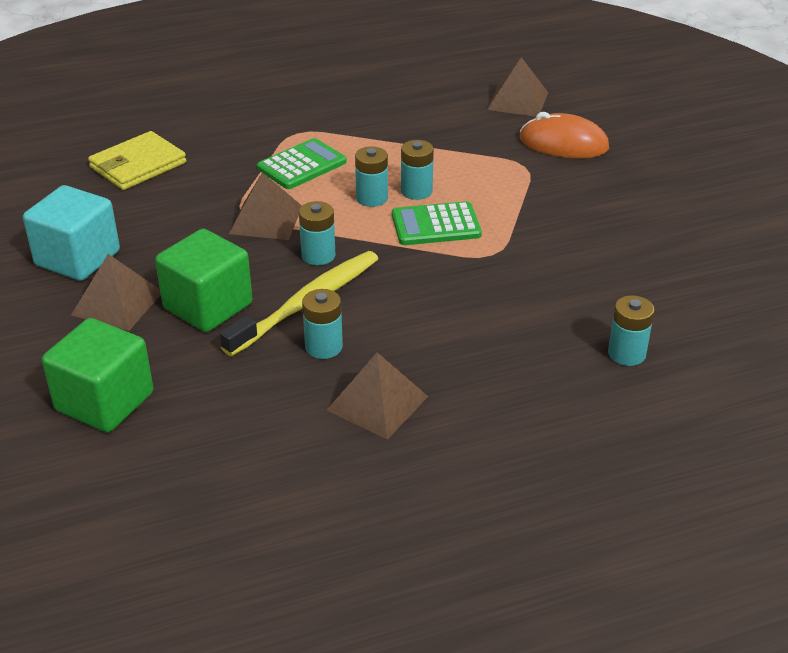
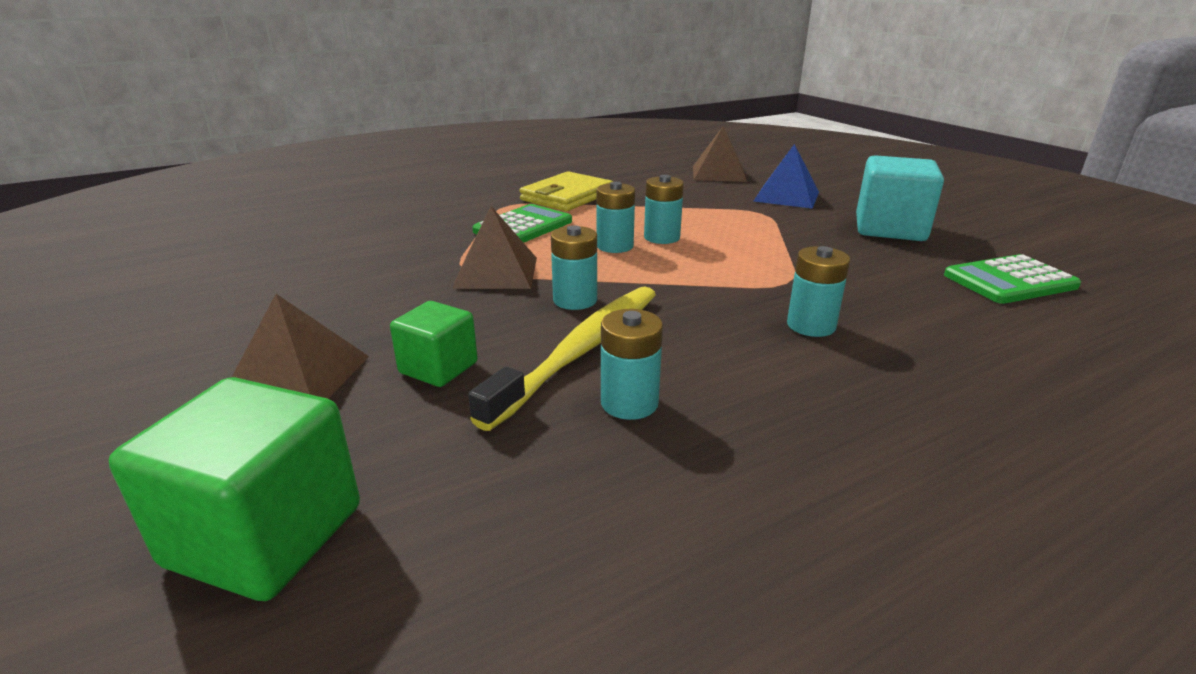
camera: 10 degrees left, 10 degrees down
turquoise cube [23,185,120,281] -> turquoise cube moved to [856,155,944,241]
yellow wallet [88,131,186,190] -> yellow wallet moved to [519,171,613,211]
green cube [155,229,253,332] -> green cube [390,301,478,387], size x0.59
brown pyramid [327,352,428,440] -> none
green calculator [392,201,482,245] -> green calculator moved to [944,254,1081,304]
orange mouse [520,112,609,158] -> blue pyramid [753,144,819,209]
turquoise battery [608,295,654,366] -> turquoise battery moved to [787,246,850,337]

